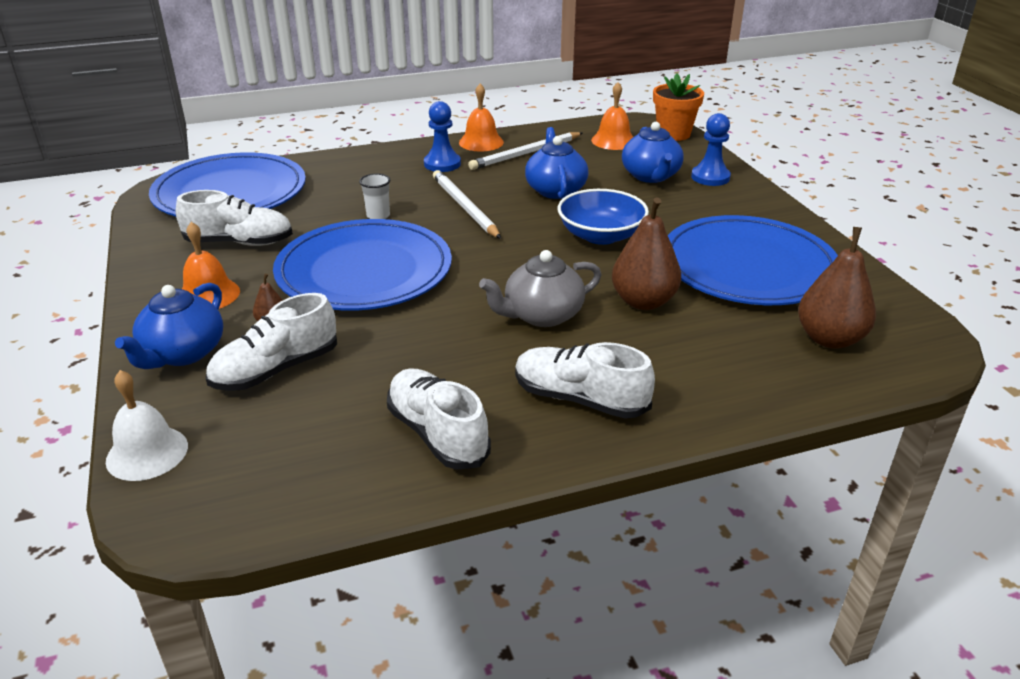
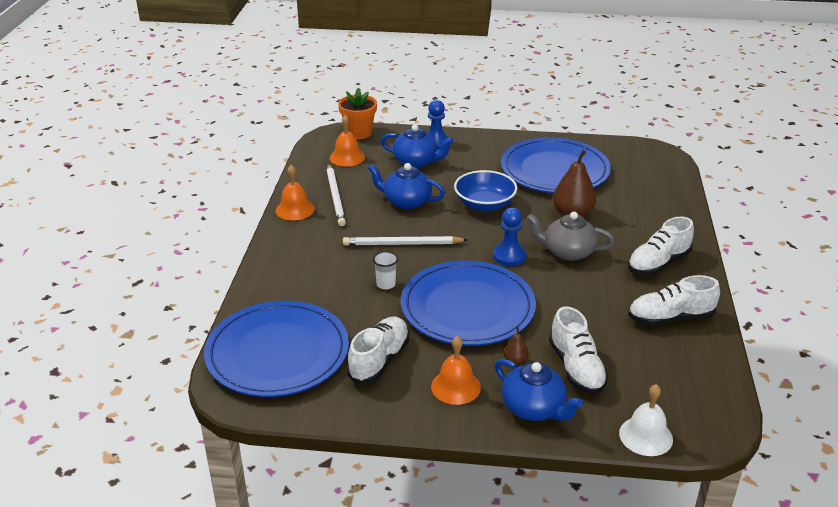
camera: 65 degrees left, 0 degrees up
blue pawn [424,101,461,172] -> blue pawn moved to [493,208,526,266]
grey teapot [479,250,602,327] -> grey teapot turned 105 degrees clockwise [527,212,614,261]
brown pear [798,227,876,349] -> none

